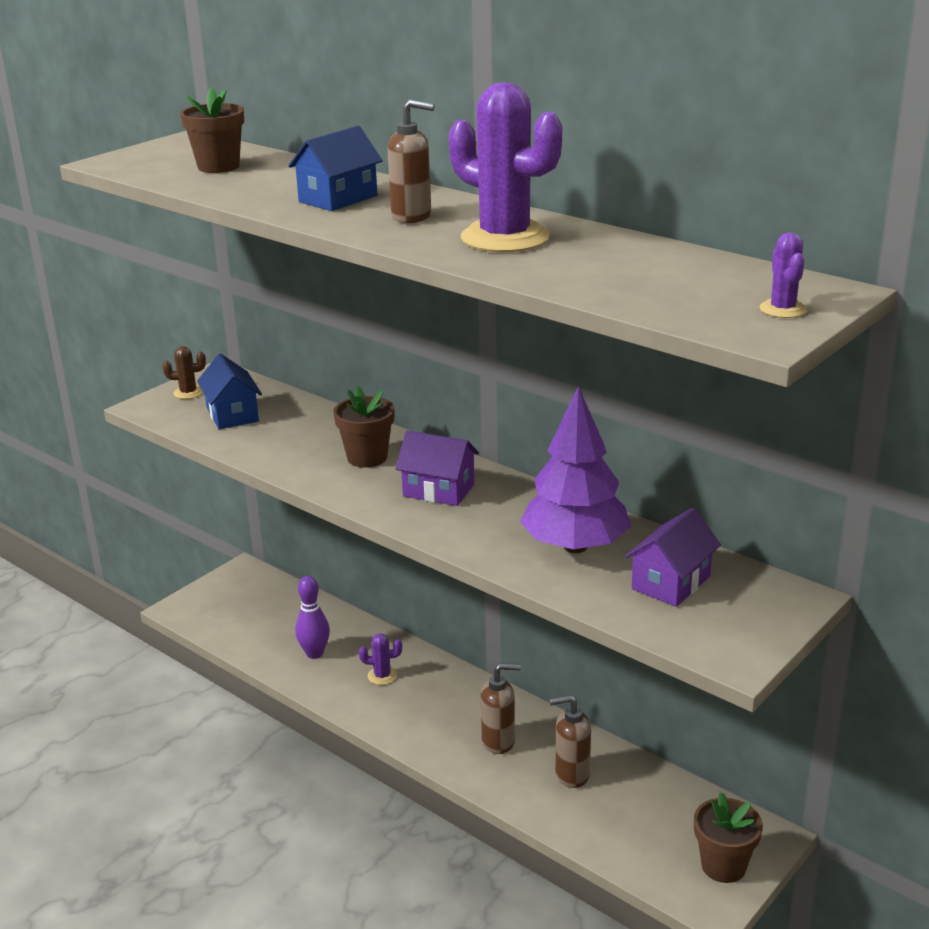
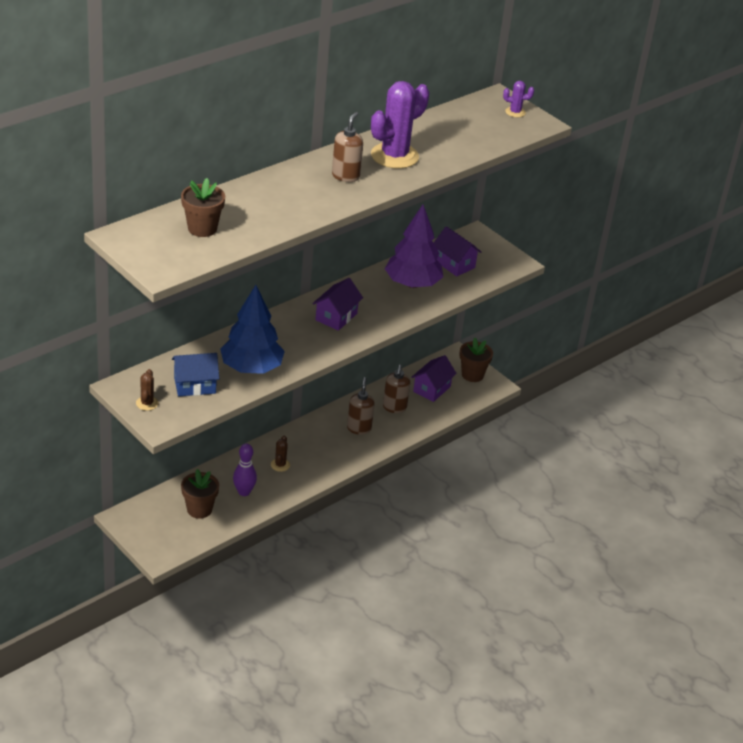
camera: 85 degrees left, 10 degrees up
blue house [288,126,383,211] -> none
brown flower pot [333,386,395,468] -> brown flower pot moved to [181,469,219,519]
purple cactus [359,633,402,685] -> brown cactus [271,435,290,472]
none -> blue tree [220,285,285,374]
none -> purple house [411,355,457,402]

